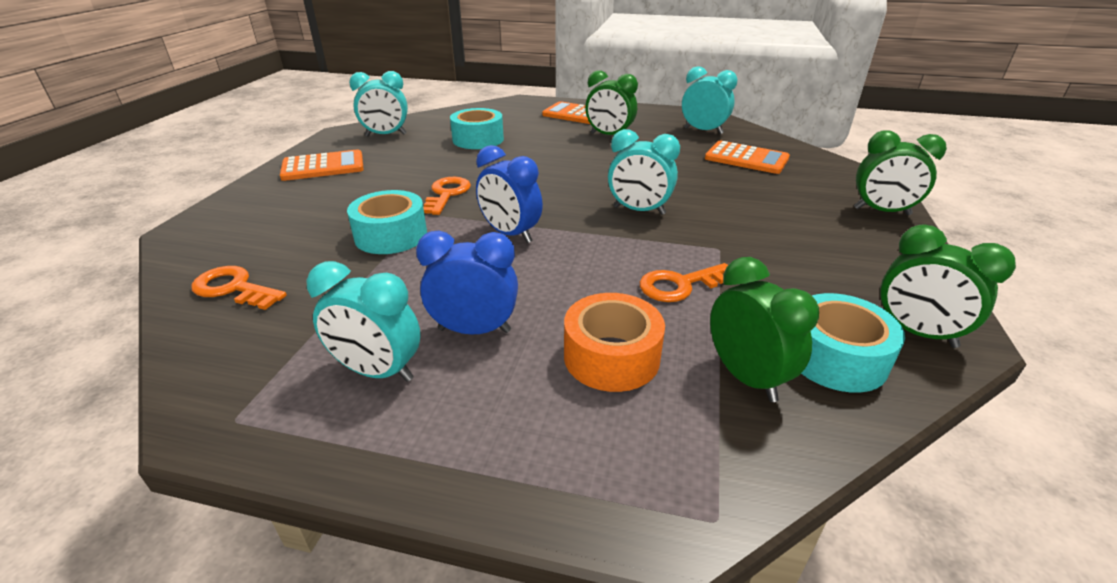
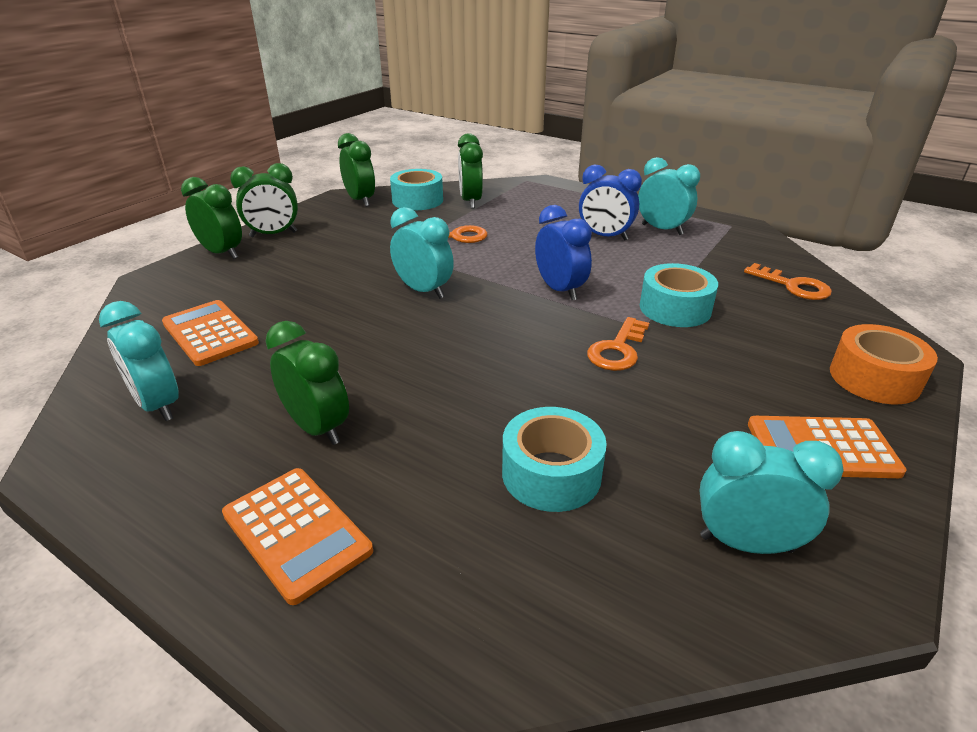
camera: 160 degrees left, 0 degrees up
orange tape [564,293,665,392] -> orange tape moved to [830,324,938,404]
none -> green clock [230,163,298,237]

